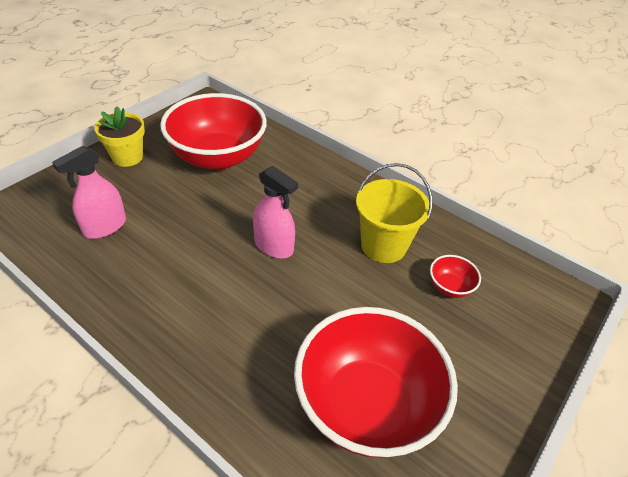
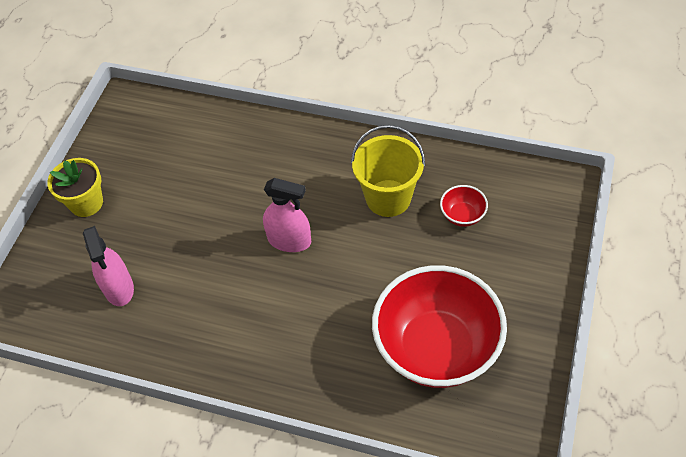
camera: 15 degrees left, 10 degrees up
pink spray bottle [52,146,126,239] -> pink spray bottle turned 45 degrees counterclockwise [83,226,134,306]
red bowl [160,93,267,170] -> none

